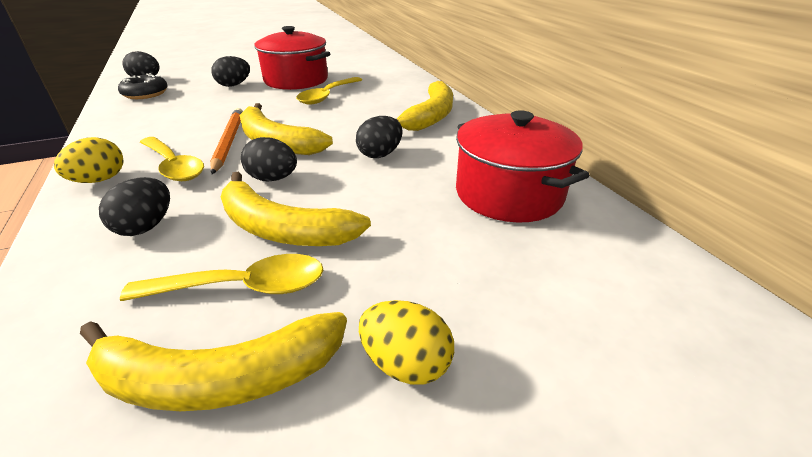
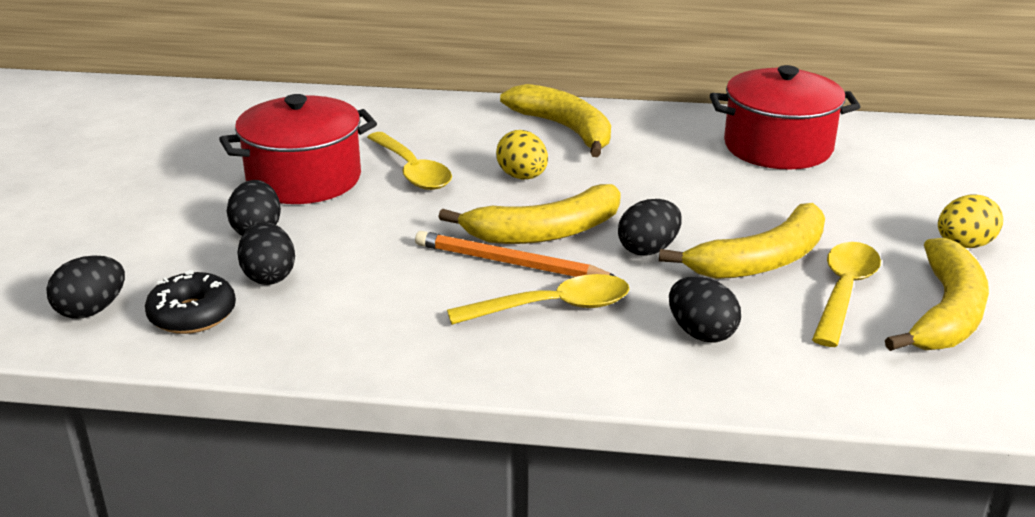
camera: 60 degrees left, 5 degrees down
yellow egg [54,137,124,183] -> yellow egg moved to [496,130,548,180]
black egg [356,116,402,158] -> black egg moved to [237,222,295,285]

